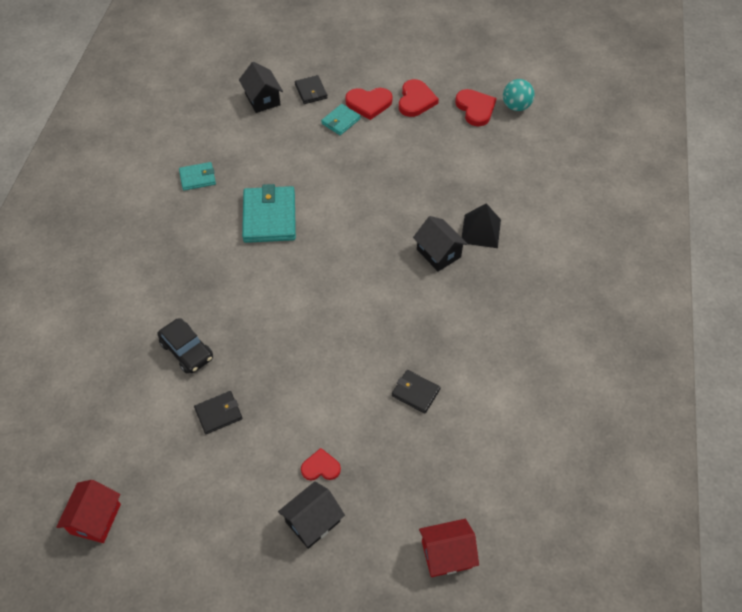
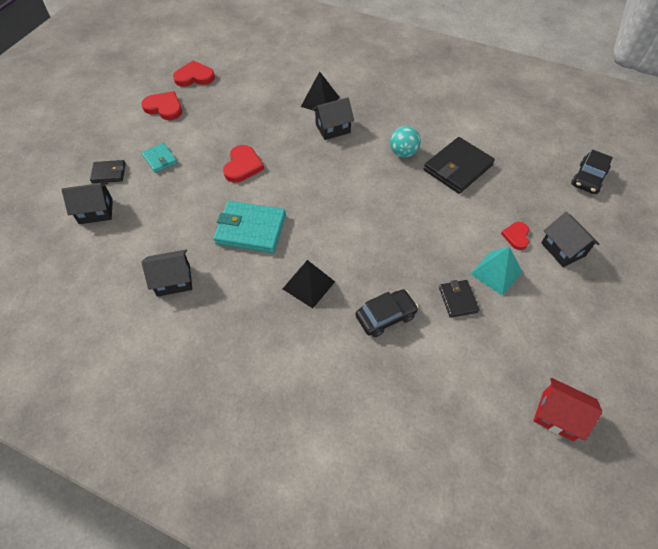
camera: 75 degrees left, 0 degrees up
turquoise wallet [179,162,216,191] -> black house [141,249,192,297]
red heart [345,88,393,120] -> red heart moved to [223,145,264,182]
black wallet [392,370,441,414] -> black wallet [424,137,495,194], size x1.83
red house [419,519,479,577] -> black car [571,150,613,194]
turquoise ball [503,79,535,111] -> turquoise ball moved to [390,126,421,158]
none -> black pyramid [283,260,335,308]
none -> turquoise pyramid [471,247,522,296]

